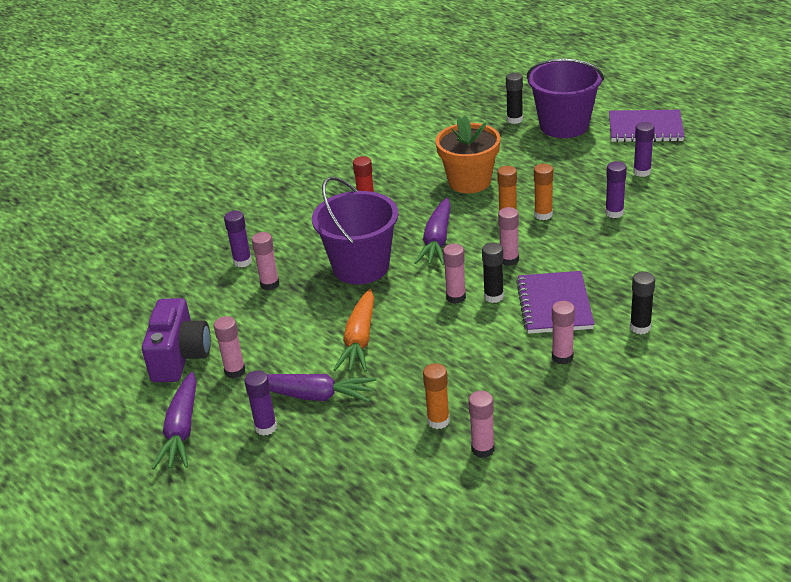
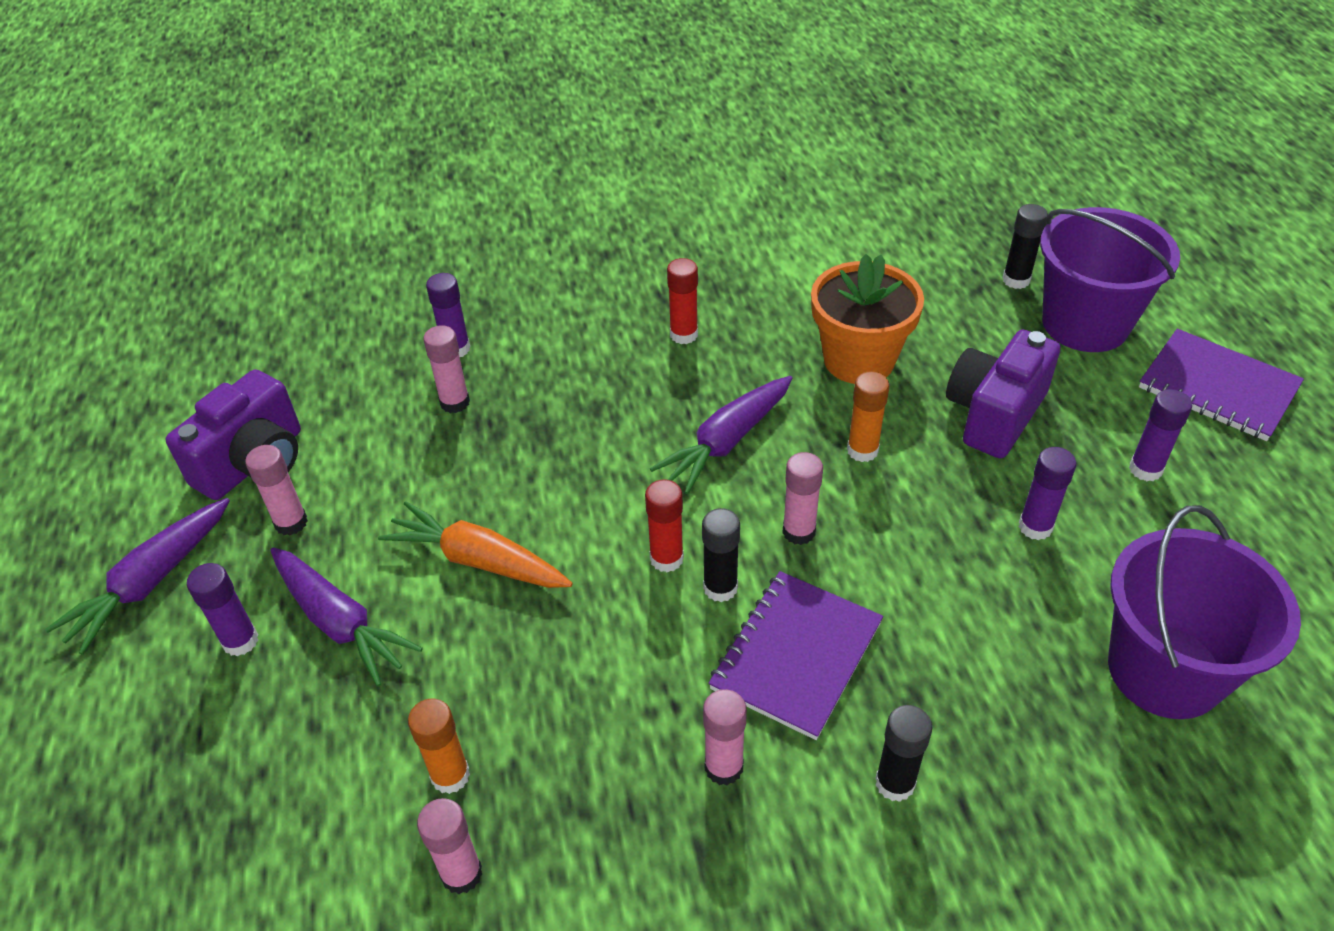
camera: 30 degrees right, 10 degrees up
purple bucket [312,177,398,284] -> purple bucket moved to [1108,505,1301,719]
orange carrot [333,289,374,372] -> orange carrot turned 75 degrees clockwise [378,501,573,588]
pink glue stick [443,244,466,304] -> red glue stick [645,479,684,573]
orange glue stick [534,164,553,220] -> none
none -> purple camera [946,330,1061,459]

